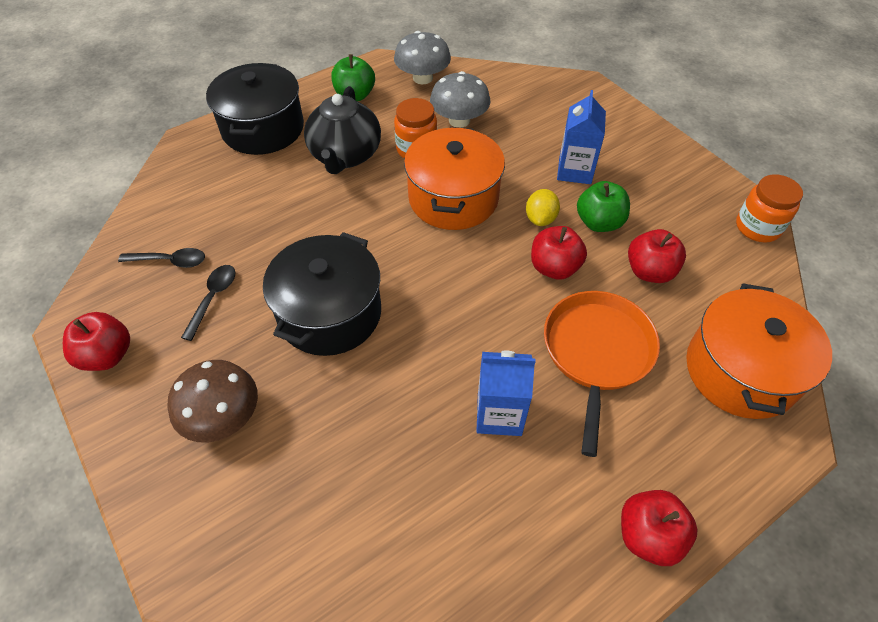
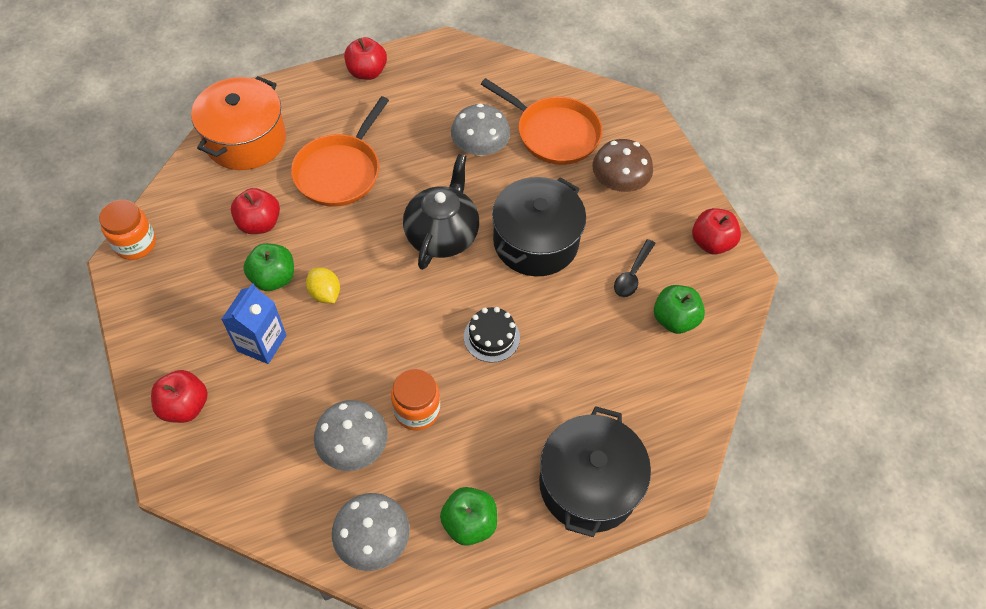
camera: 170 degrees left, 5 degrees up
black spoon [118,248,205,268] -> green apple [654,285,705,334]
black teapot [304,86,381,174] -> black teapot moved to [403,154,479,270]
orange pot [404,127,505,230] -> none
blue carton [476,351,536,436] -> none
yellow lemon [526,189,560,226] -> yellow lemon turned 60 degrees counterclockwise [306,267,340,303]
red apple [531,226,587,280] -> red apple moved to [151,370,208,423]
none -> grey mushroom [451,104,510,156]
none -> black cake [464,307,520,363]
none -> orange pan [481,78,603,165]

